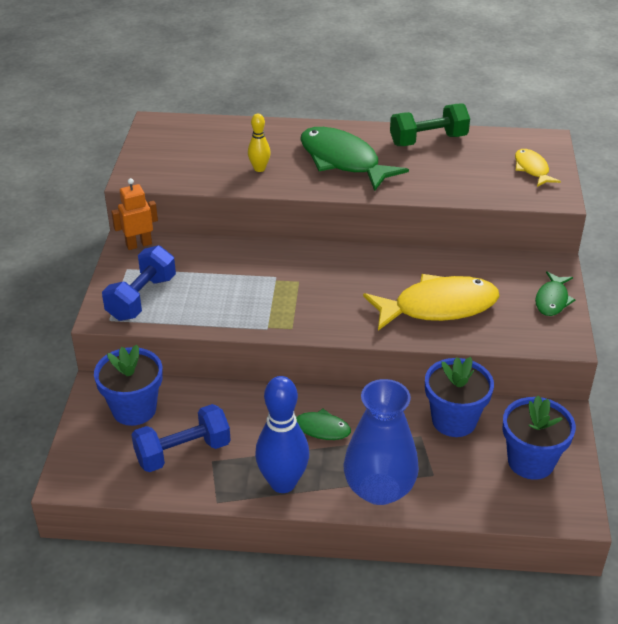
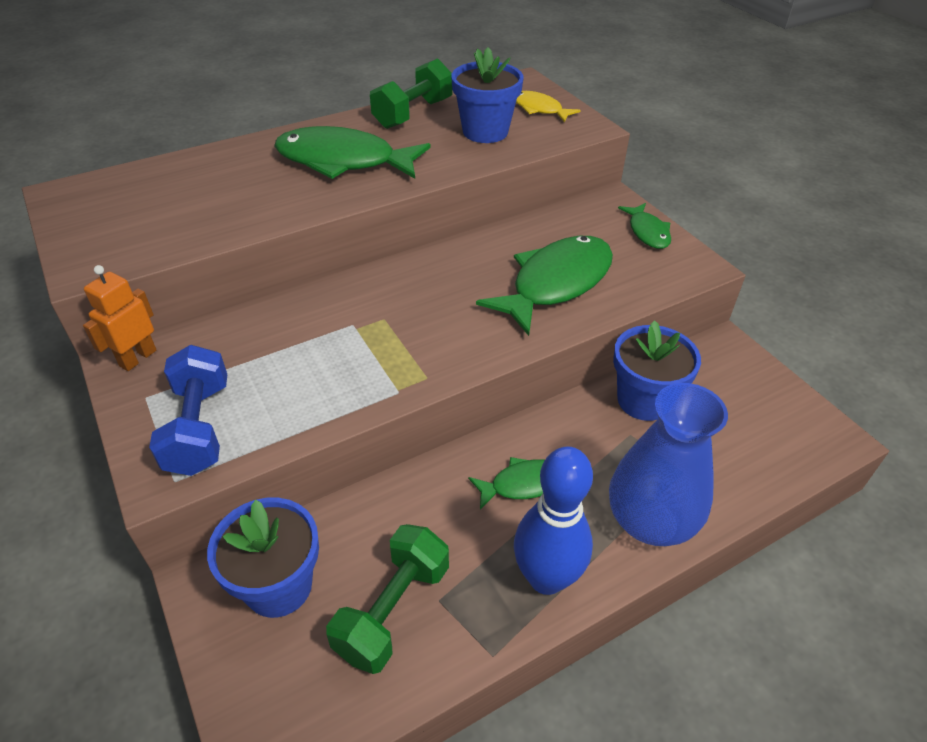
camera: 35 degrees left, 5 degrees up
blue dumbbell [131,404,230,472] -> green dumbbell [326,524,449,674]
yellow bowling pin [248,114,271,172] -> none
yellow fish [363,274,500,331] -> green fish [476,236,613,336]
blue flower pot [502,396,576,480] -> blue flower pot moved to [451,47,524,143]

